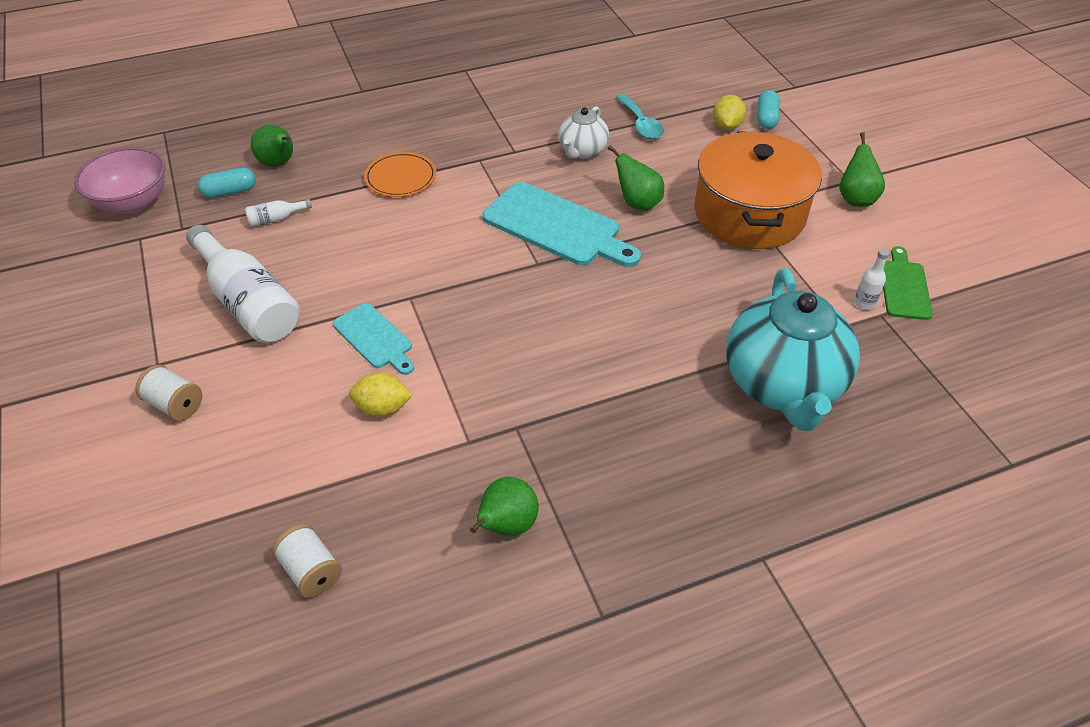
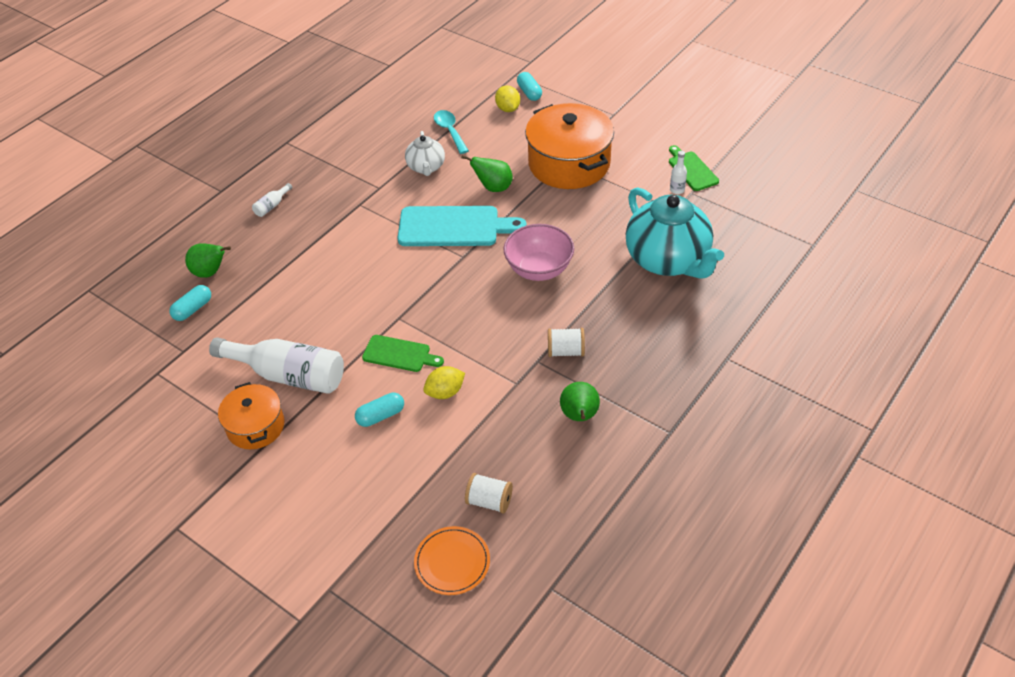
camera: 30 degrees left, 0 degrees up
pink bowl [74,147,165,214] -> pink bowl moved to [503,224,574,281]
white spool [135,365,202,421] -> white spool moved to [548,328,585,357]
white bottle [245,199,312,227] -> white bottle moved to [252,183,292,217]
turquoise cutting board [333,303,414,375] -> green cutting board [362,335,444,372]
orange plate [364,152,436,197] -> orange plate moved to [414,526,490,595]
turquoise spoon [616,94,664,139] -> turquoise spoon turned 150 degrees counterclockwise [434,110,469,154]
green pear [839,132,885,207] -> none
none -> orange pot [218,382,285,449]
none -> turquoise capsule [355,393,404,427]

